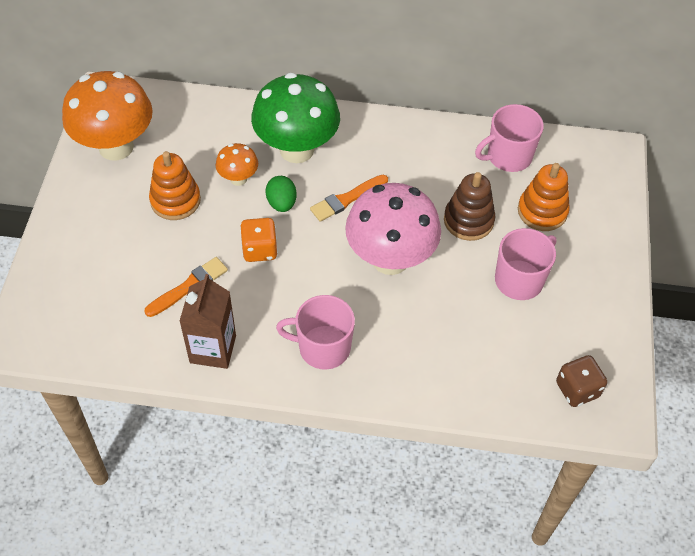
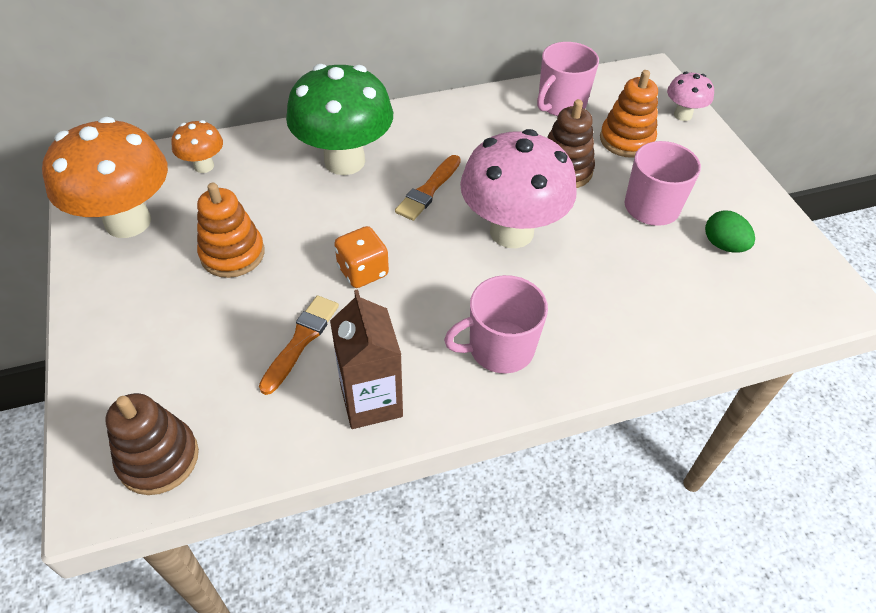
camera: 25 degrees left, 5 degrees down
orange mushroom [216,143,258,186] -> orange mushroom moved to [171,120,223,173]
green egg [265,176,297,212] -> green egg moved to [705,211,755,253]
brown dice [556,355,607,407] -> none
none -> brown stacking toy [106,393,199,495]
none -> pink mushroom [667,72,714,121]

